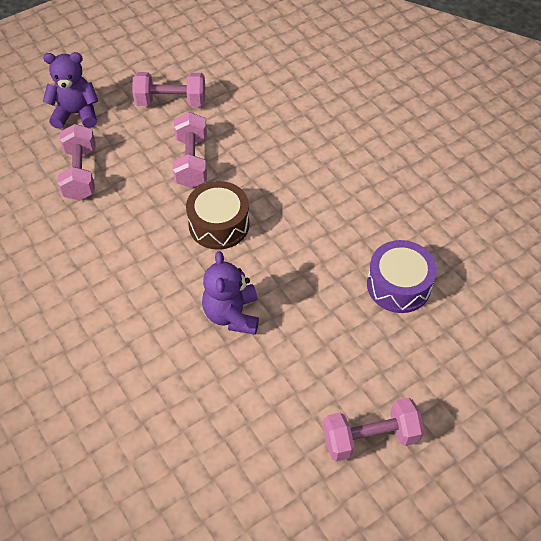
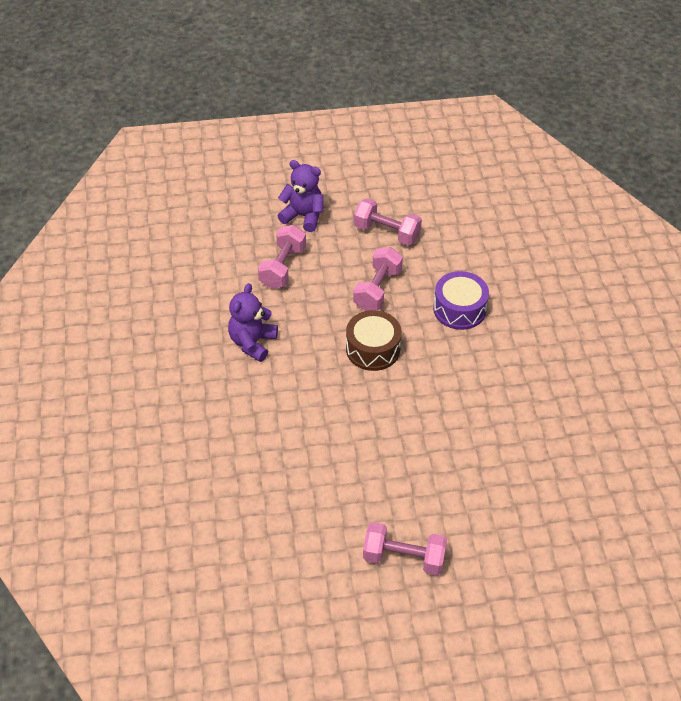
camera: 25 degrees right, 5 degrees down
purple teddy bear [202,251,259,335] -> purple teddy bear moved to [228,283,278,362]
purple drum [367,240,437,313] -> purple drum moved to [433,271,489,330]

